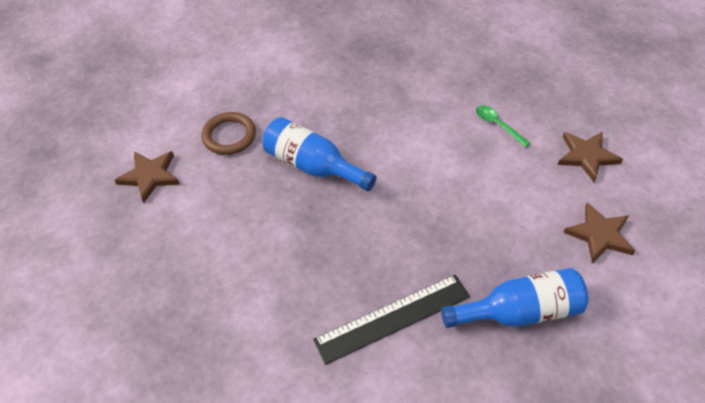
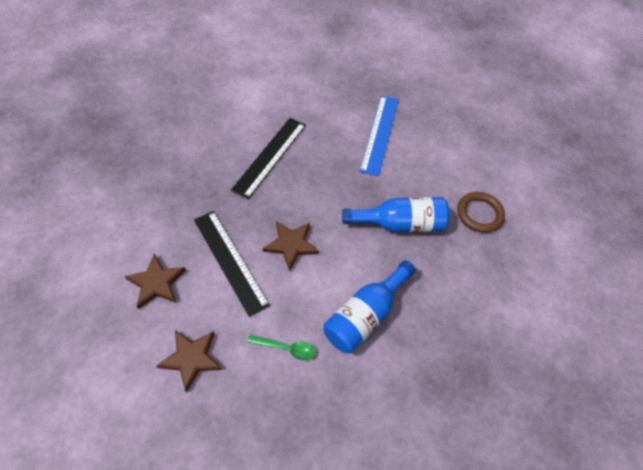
camera: 140 degrees right, 5 degrees up
brown star [115,151,180,203] -> brown star moved to [262,221,319,271]
blue bottle [441,268,588,328] -> blue bottle moved to [323,260,416,353]
none -> black ruler [194,211,270,317]
none -> blue ruler [359,95,399,176]

